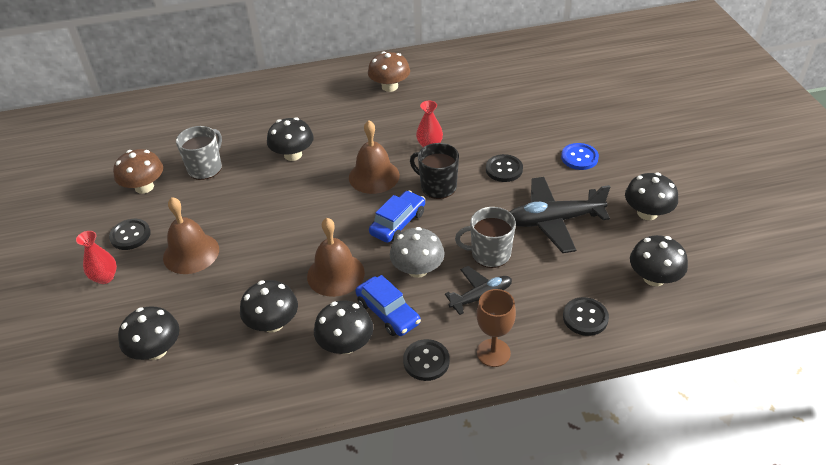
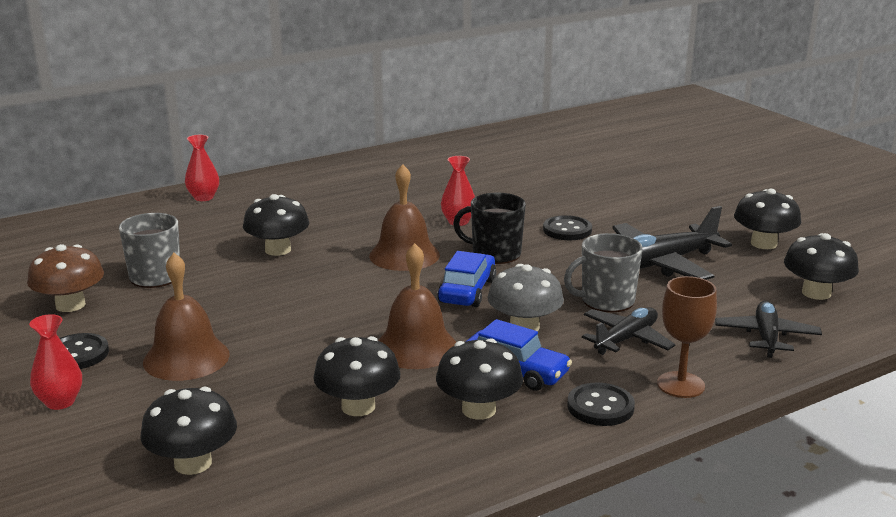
camera: 20 degrees left, 20 degrees down
brown mushroom [368,51,410,92] -> none
blue button [561,143,599,170] -> none
black button [563,297,609,336] -> black plane [715,301,822,358]
none -> red vase [185,135,219,201]

